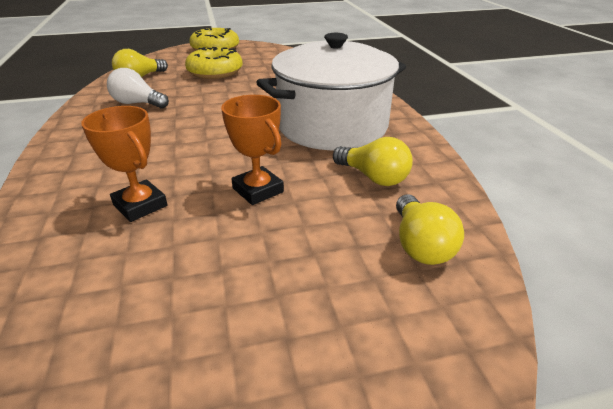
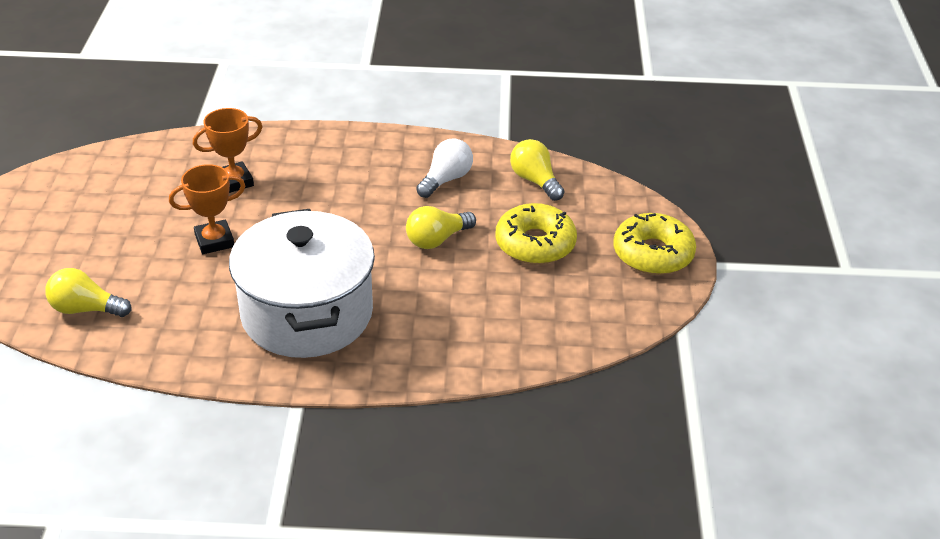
camera: 105 degrees right, 5 degrees up
yellow light bulb [333,137,413,186] -> yellow light bulb moved to [406,206,476,249]

